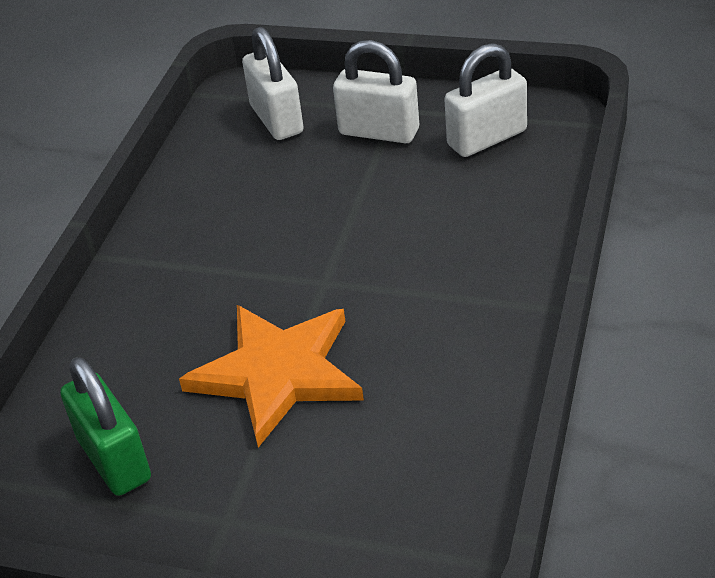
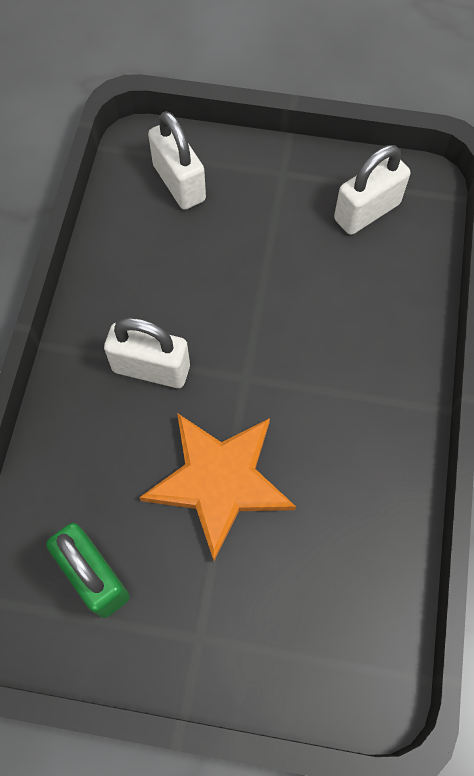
camera: 10 degrees left, 25 degrees up
white padlock [333,40,419,143] -> white padlock moved to [104,317,190,388]

